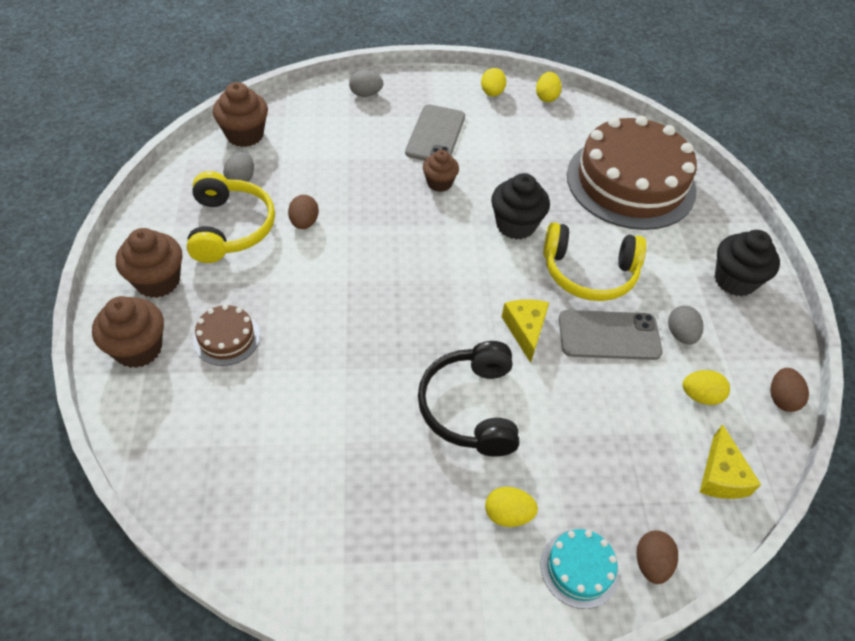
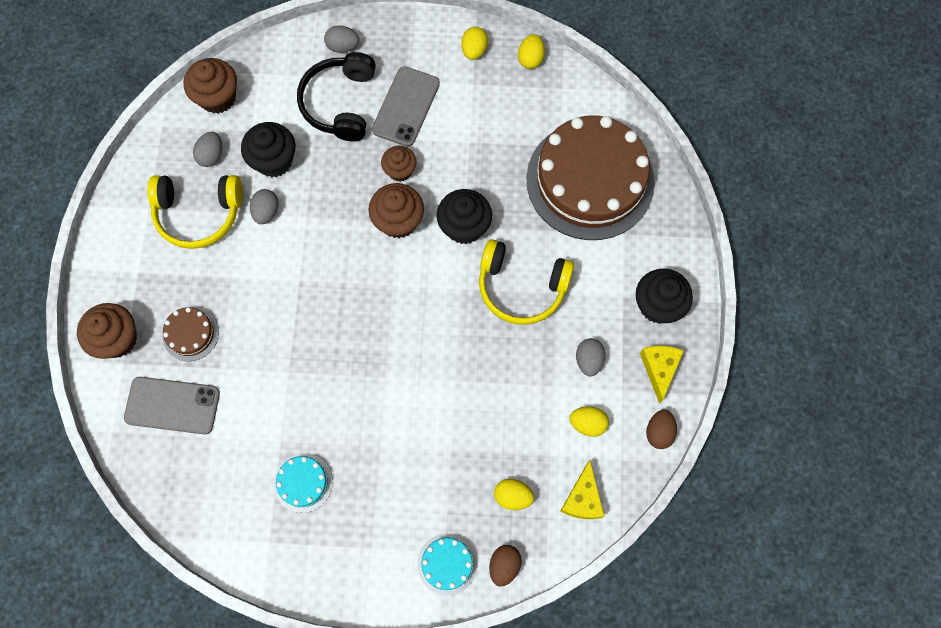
camera: 10 degrees right, 20 degrees up
brown cupcake [116,228,182,298] -> brown cupcake moved to [368,183,424,238]
yellow headphones [187,171,275,263] -> yellow headphones turned 90 degrees clockwise [147,175,243,249]
brown egg [288,195,319,229] -> grey egg [250,189,279,224]
black headphones [418,341,519,457] -> black headphones moved to [297,52,376,141]
yellow egg [485,487,538,527] -> yellow egg moved to [494,479,534,510]
yellow cheese [502,299,549,363] -> yellow cheese moved to [640,346,684,404]
grey phone [559,310,663,360] -> grey phone moved to [124,377,220,434]
none -> black cupcake [241,122,295,177]
none -> turquoise cake [274,454,333,513]

